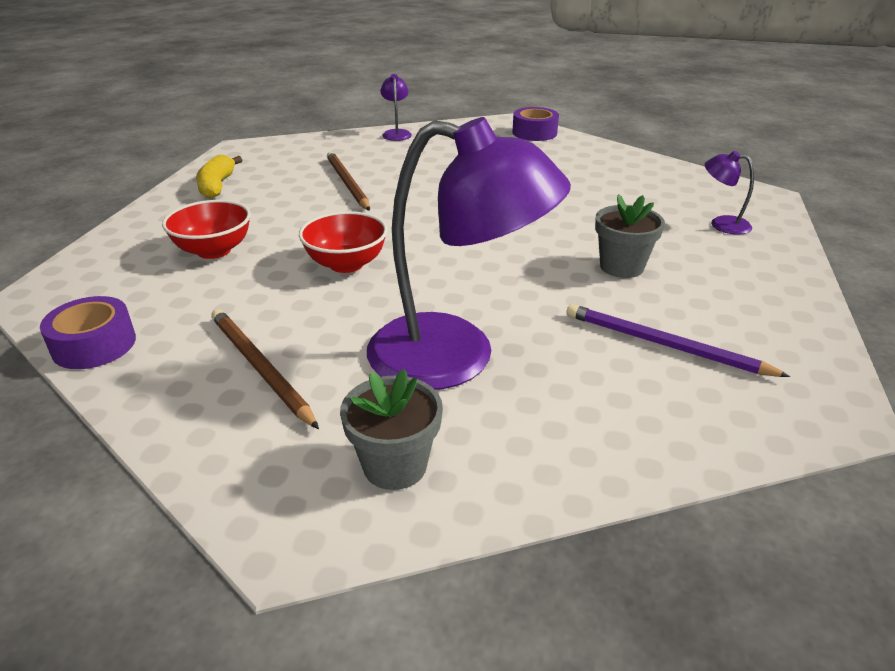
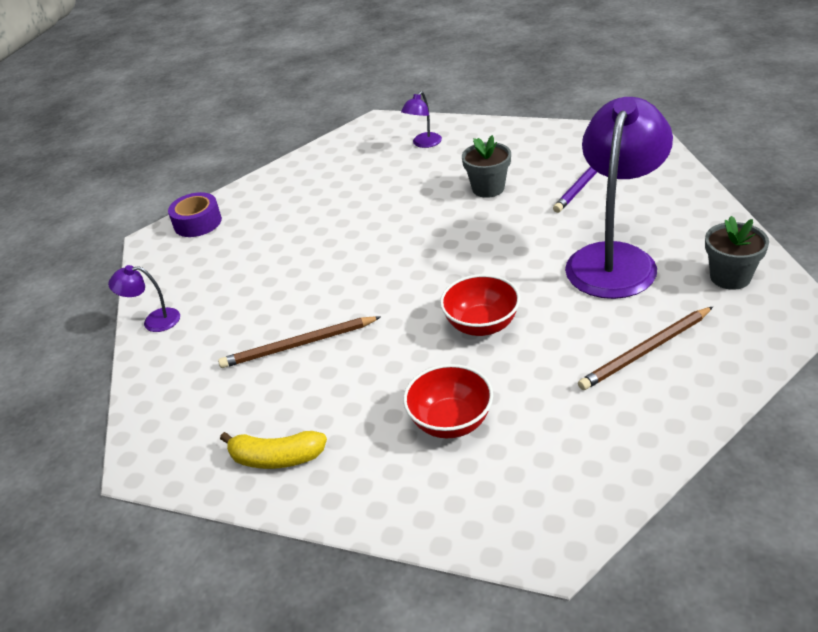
camera: 80 degrees left, 5 degrees up
purple tape [40,296,136,369] -> none

